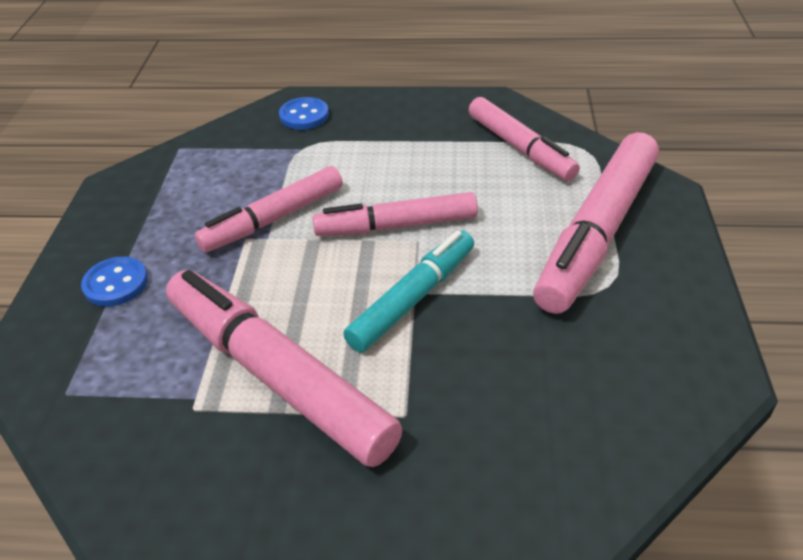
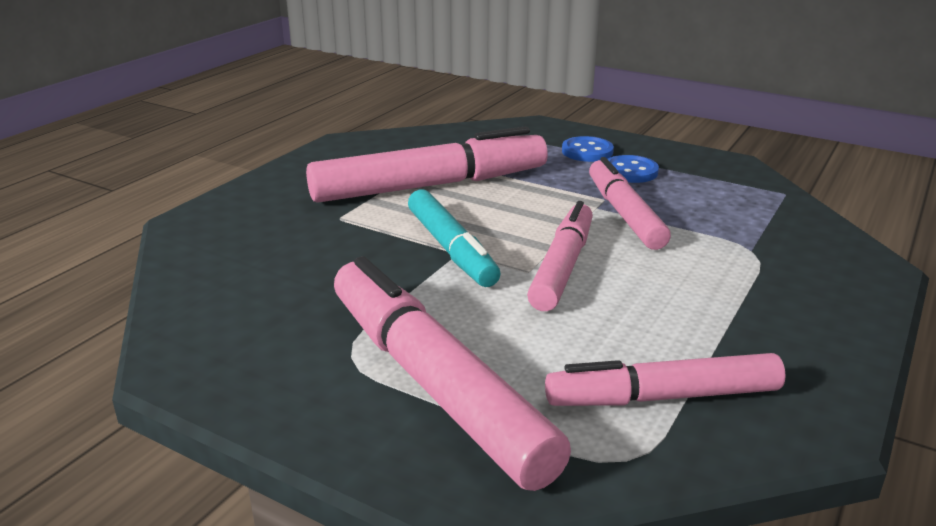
camera: 115 degrees right, 15 degrees down
blue button [279,97,329,130] -> blue button moved to [608,155,659,183]

